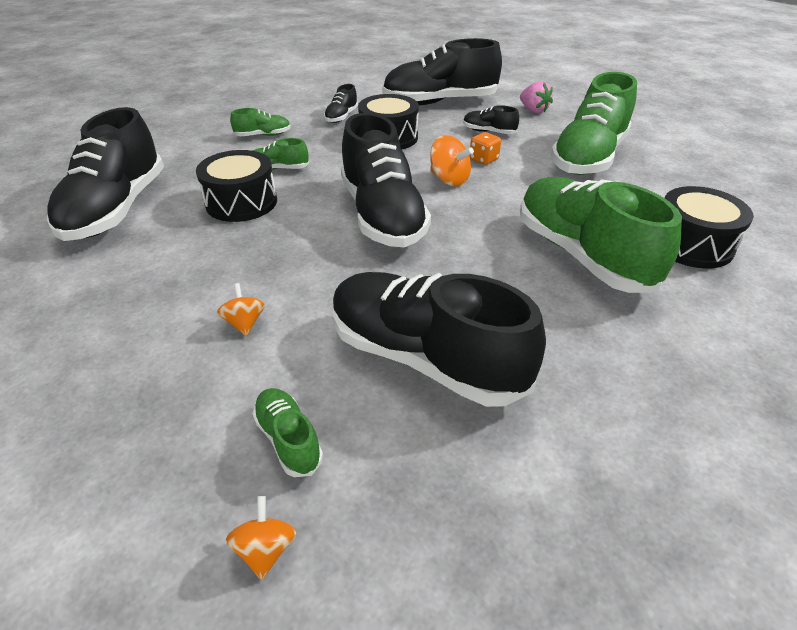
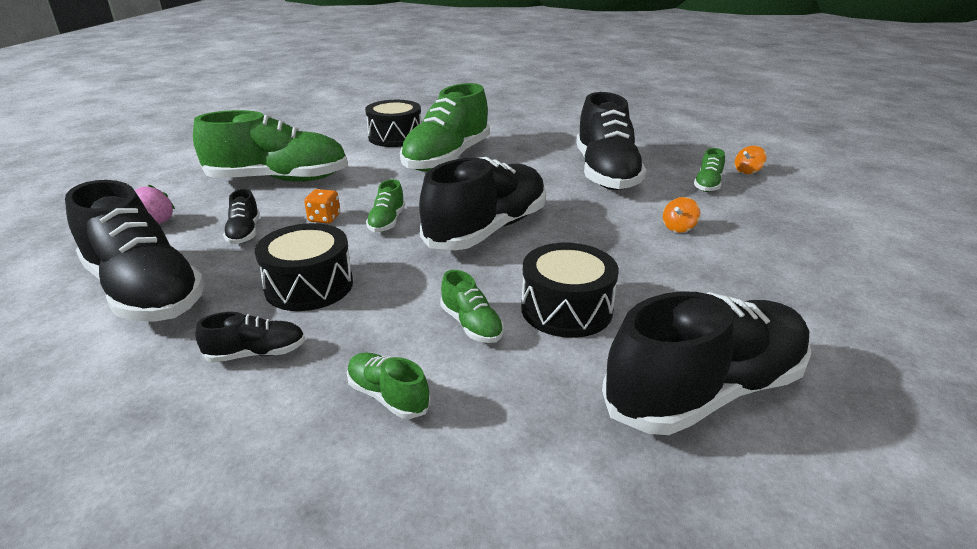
camera: 125 degrees left, 10 degrees down
orange spinning top [430,135,474,186] -> green shoe [366,179,405,232]

